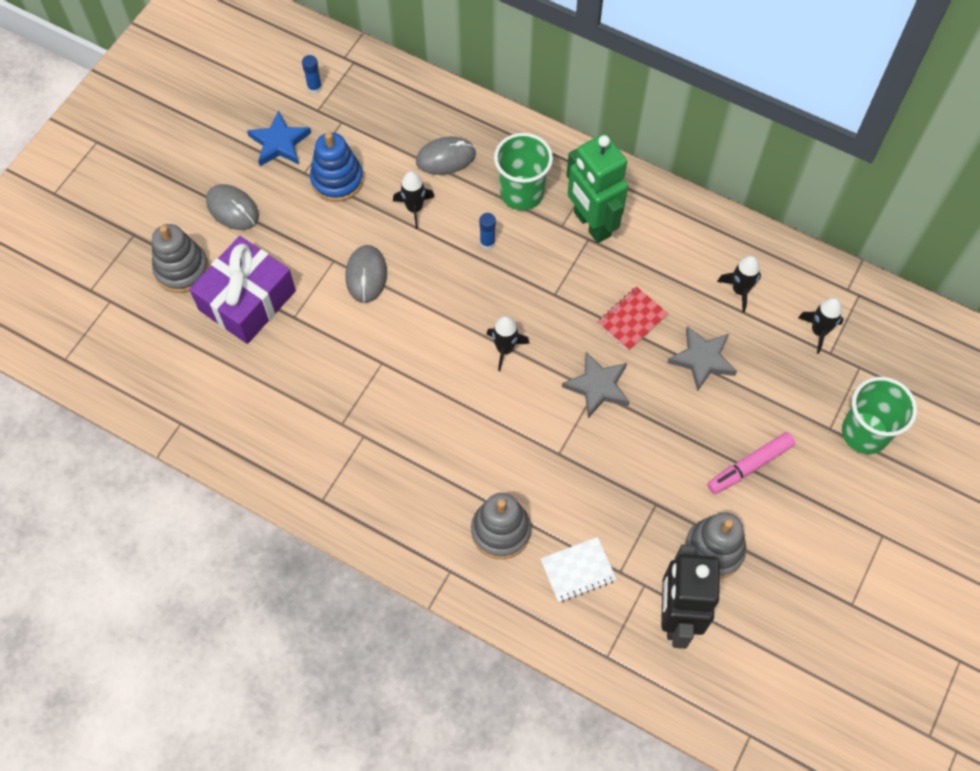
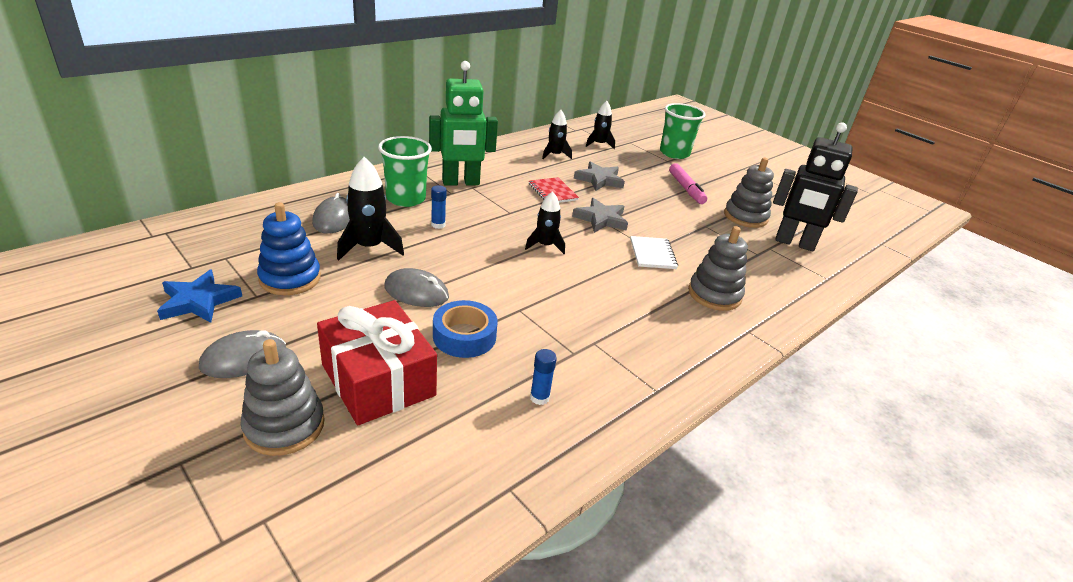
camera: 75 degrees left, 30 degrees down
purple gift [189,236,296,344] -> red gift [317,300,437,425]
blue glue stick [302,55,322,94] -> blue glue stick moved to [530,349,557,405]
black rocket [393,171,434,229] -> black rocket [337,157,404,261], size x1.52
white notebook [540,537,617,602] -> white notebook moved to [630,236,678,269]
none -> blue tape [433,300,498,358]

